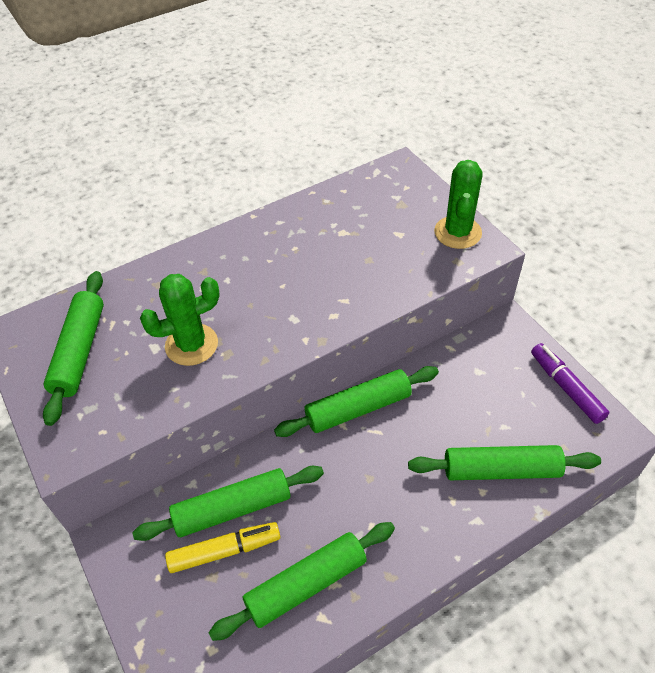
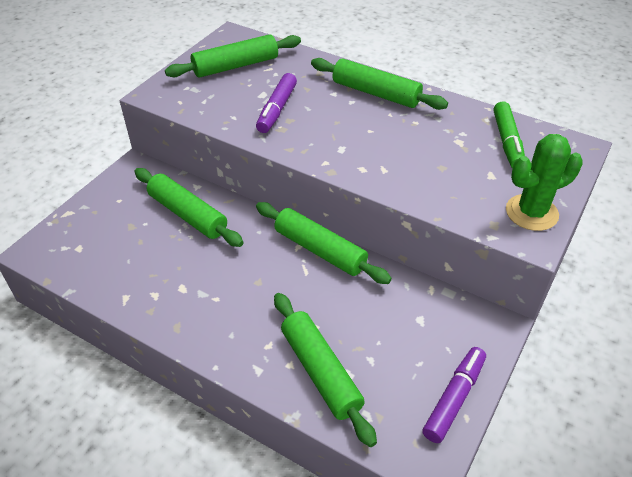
camera: 60 degrees right, 5 degrees down
green cactus [140,274,220,366] -> purple marker [256,73,297,133]
yellow marker [165,522,280,573] -> none
green rolling pin [208,522,395,641] -> green rolling pin moved to [311,58,448,110]
none -> green marker [493,101,525,168]

